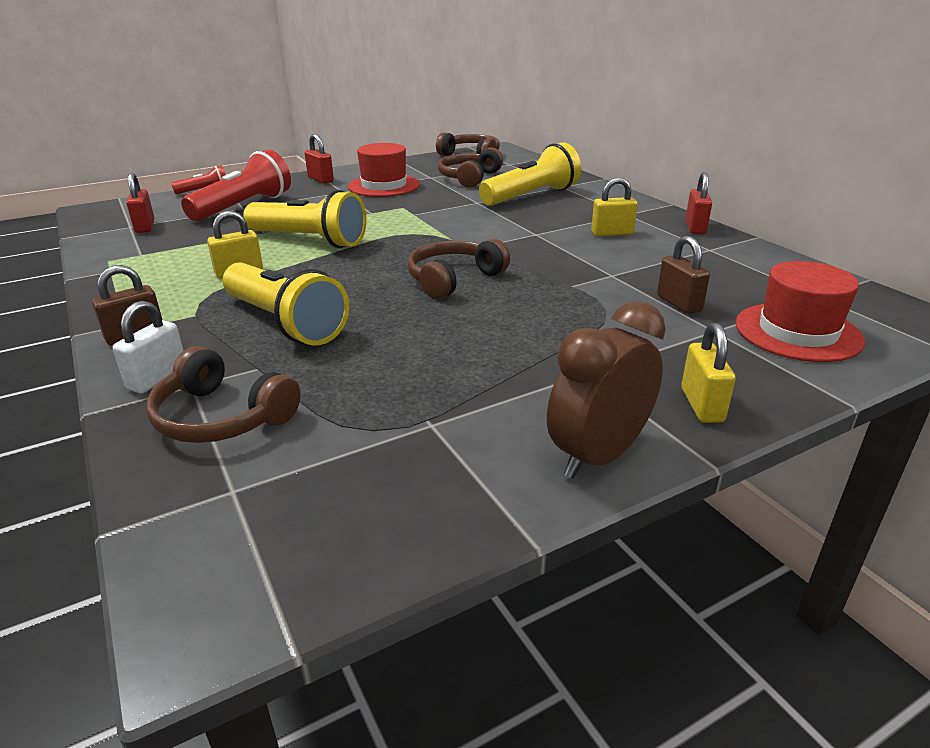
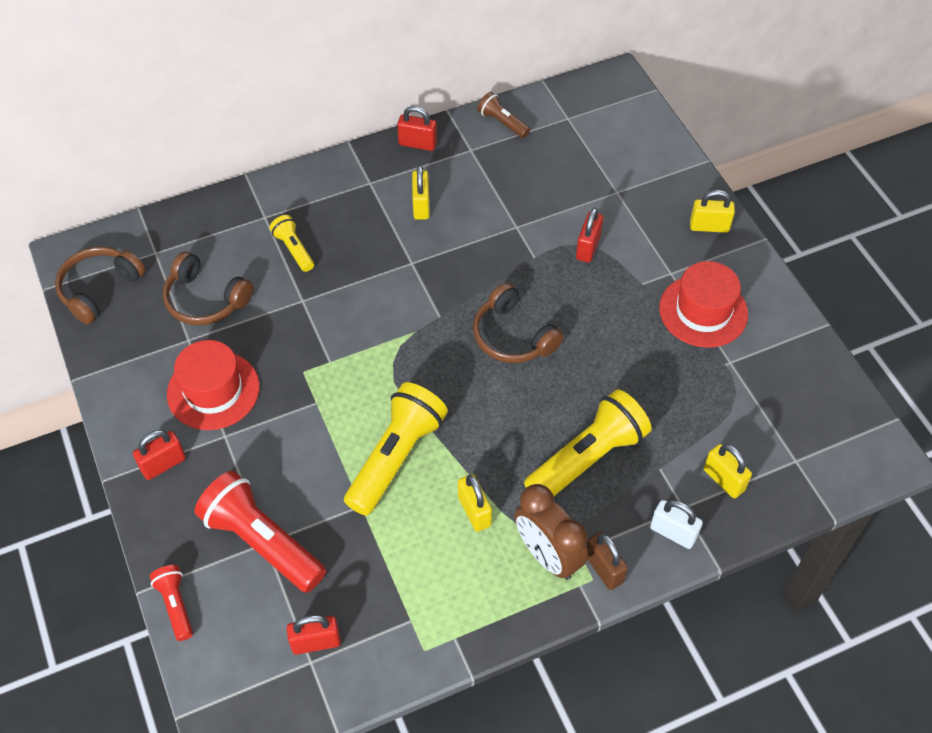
camera: 85 degrees left, 25 degrees up
brown headphones [146,346,301,443] -> yellow padlock [704,444,752,498]
yellow flashlight [479,142,581,206] -> yellow flashlight [270,215,314,272], size x0.51
brown clock [547,301,666,479] -> brown clock moved to [515,484,588,580]
brown padlock [657,236,710,314] -> none
red hat [735,261,865,362] -> red hat moved to [659,261,748,348]
none -> brown flashlight [477,92,530,138]
none -> red padlock [576,207,603,263]

